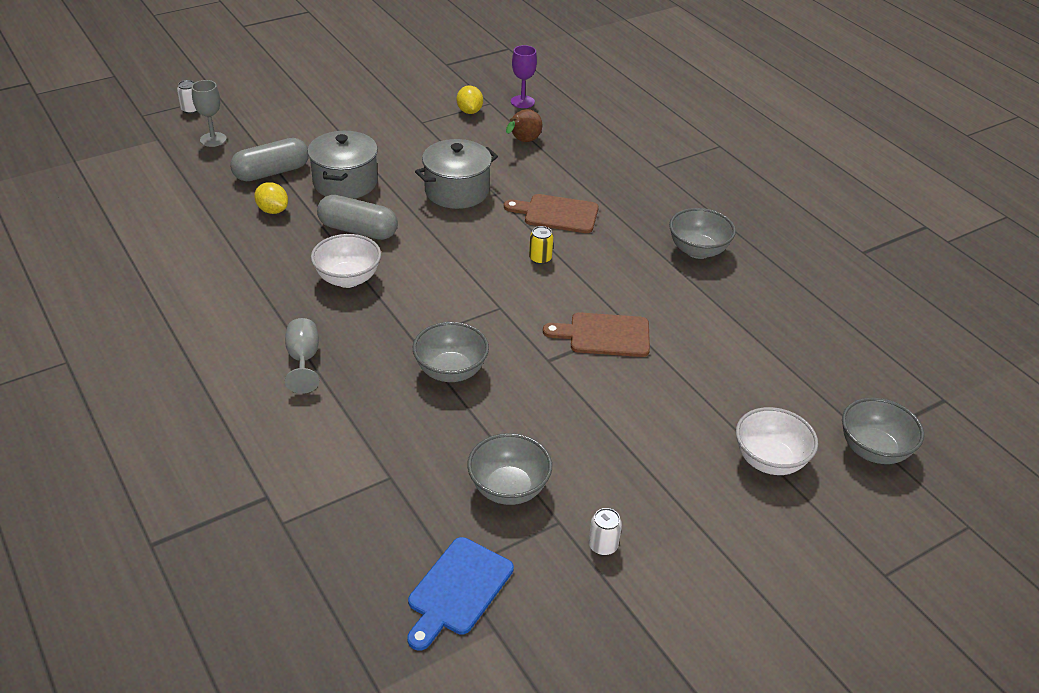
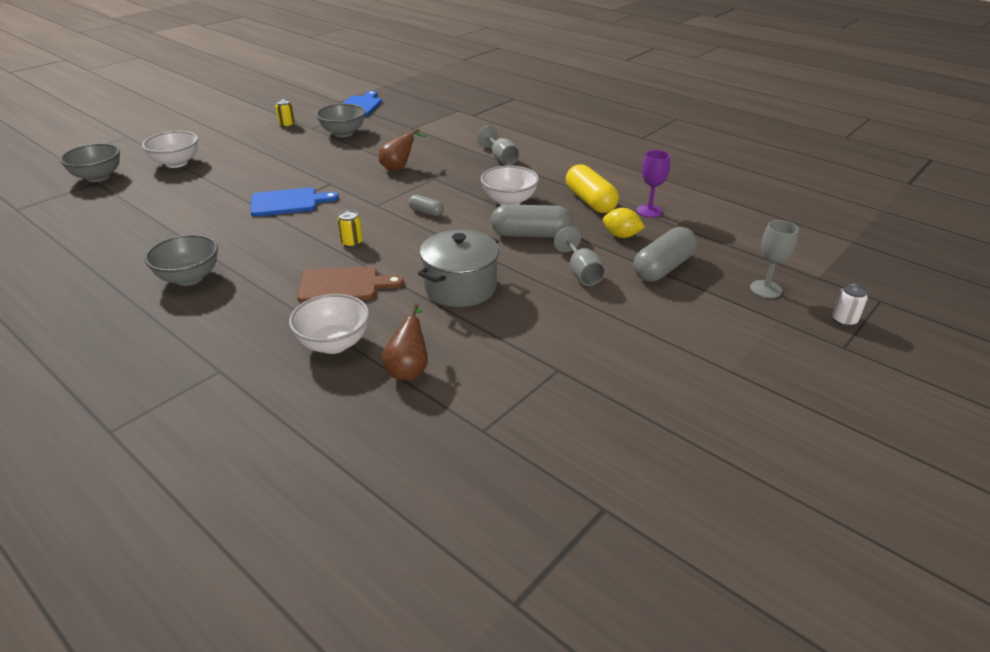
camera: 165 degrees right, 5 degrees down
grey pot [308,131,378,199] -> grey goblet [554,227,606,286]
grey bowl [413,322,489,382] -> brown pear [379,129,426,171]
yellow lemon [457,85,483,114] -> none
purple goblet [511,45,537,108] -> purple goblet moved to [637,150,670,217]
brown cutting board [543,312,650,357] -> blue cutting board [250,187,339,217]
white can [589,508,622,556] -> yellow can [275,99,295,127]
none -> white bowl [289,294,370,354]
none -> grey capsule [408,195,444,216]
none -> yellow capsule [566,164,619,213]

